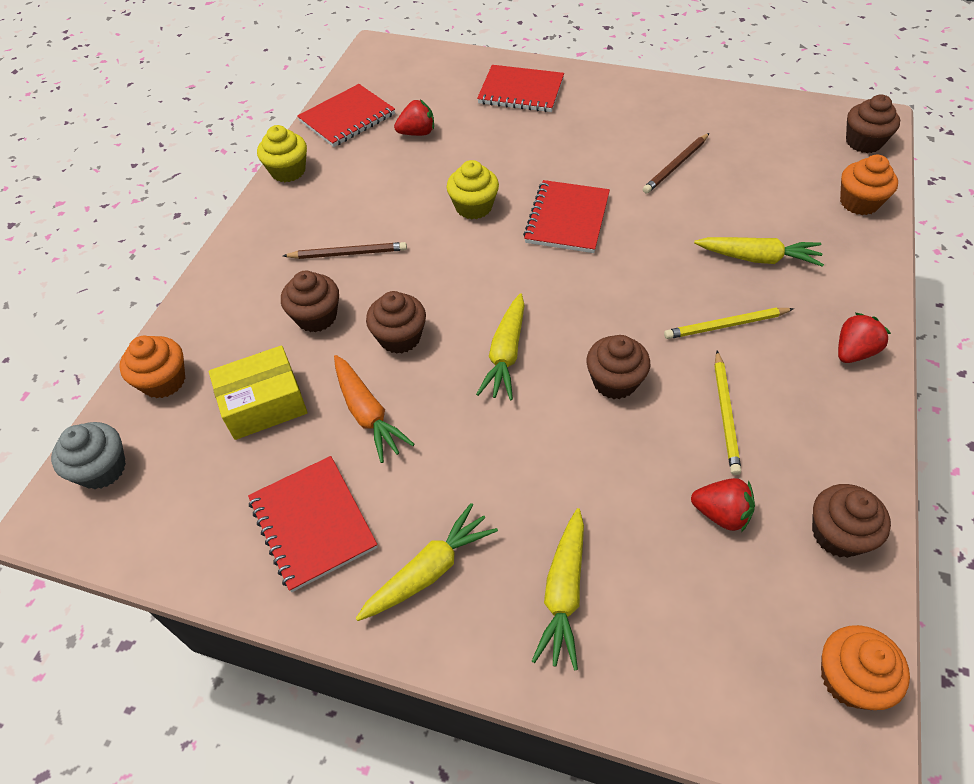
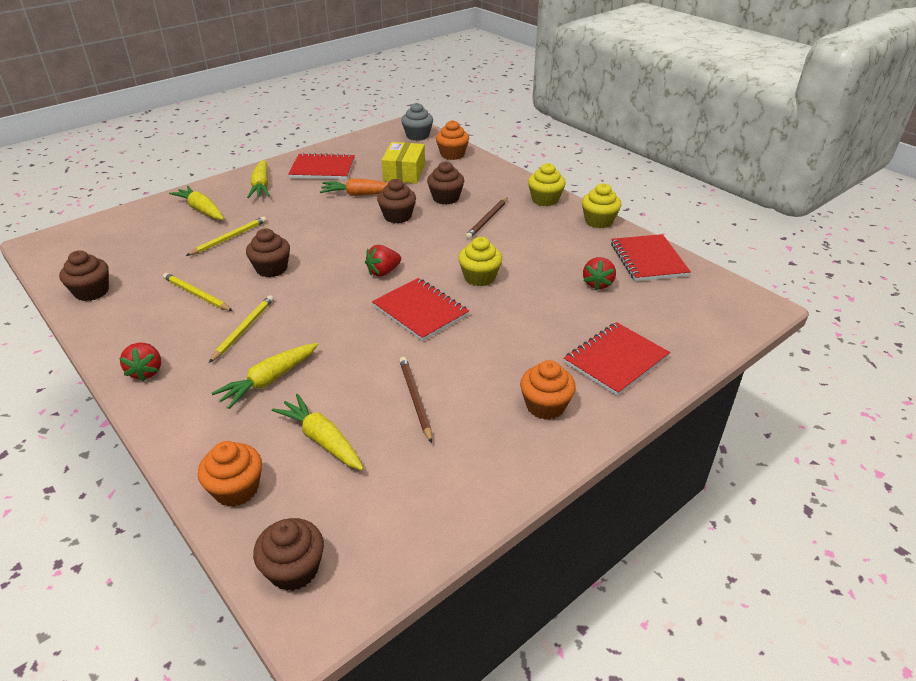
camera: 120 degrees right, 15 degrees down
yellow carrot [476,293,525,401] -> yellow carrot moved to [272,394,364,470]
red strawberry [691,478,755,532] -> red strawberry moved to [365,245,401,277]
orange cupcake [821,625,910,710] -> orange cupcake moved to [520,360,576,420]
none -> yellow pencil [186,216,266,256]
none -> yellow cupcake [528,163,566,206]

